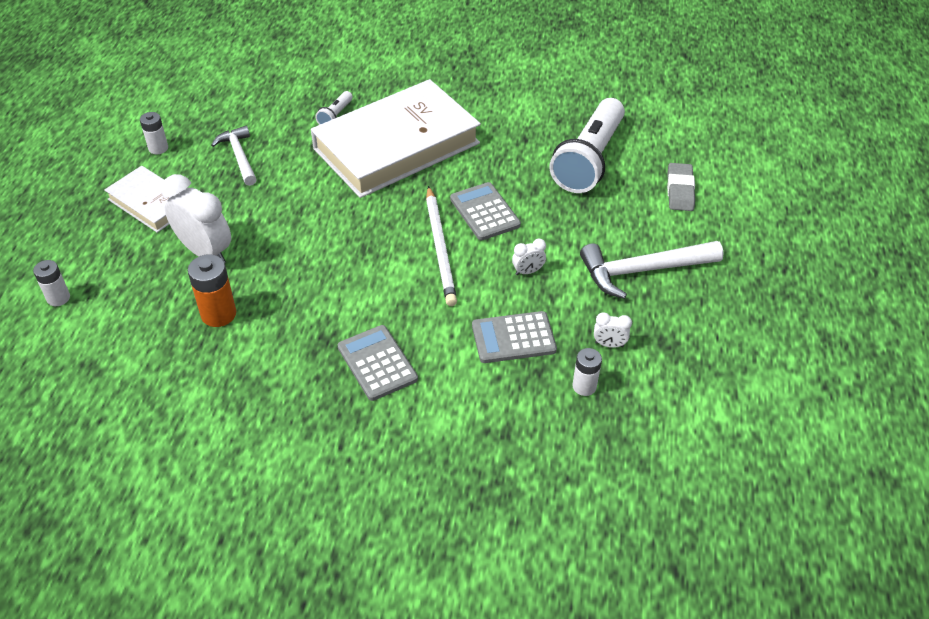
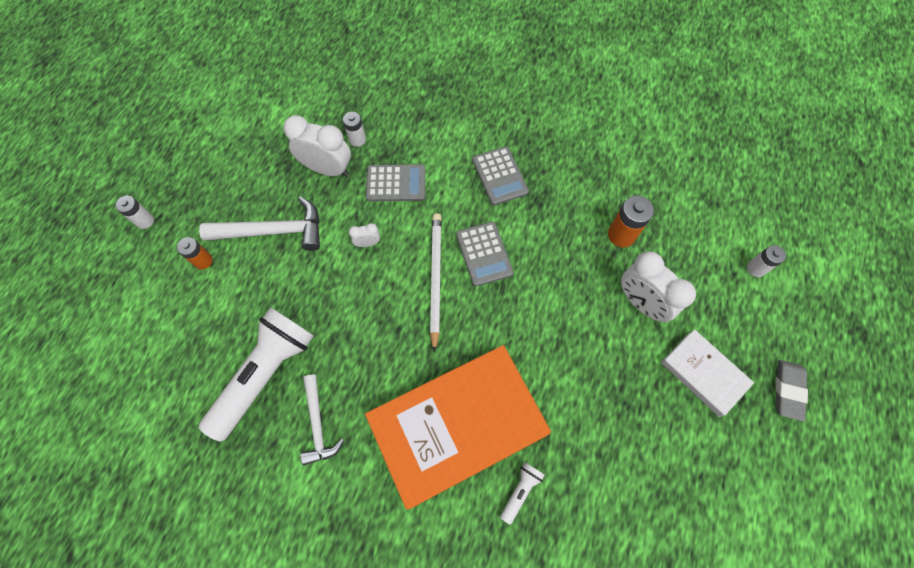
camera: 170 degrees left, 20 degrees up
white battery [140,112,168,154] -> white battery moved to [116,196,154,229]
white hammer [211,126,257,186] -> white hammer moved to [301,374,344,466]
white book [311,79,481,198] -> orange book [365,345,551,509]
grey calculator [450,182,521,241] -> grey calculator moved to [456,222,513,286]
white clock [594,312,632,348] -> white clock [283,115,351,176], size x2.15
grey eraser [667,163,695,211] -> grey eraser moved to [775,360,808,422]
none -> orange battery [177,237,213,269]

